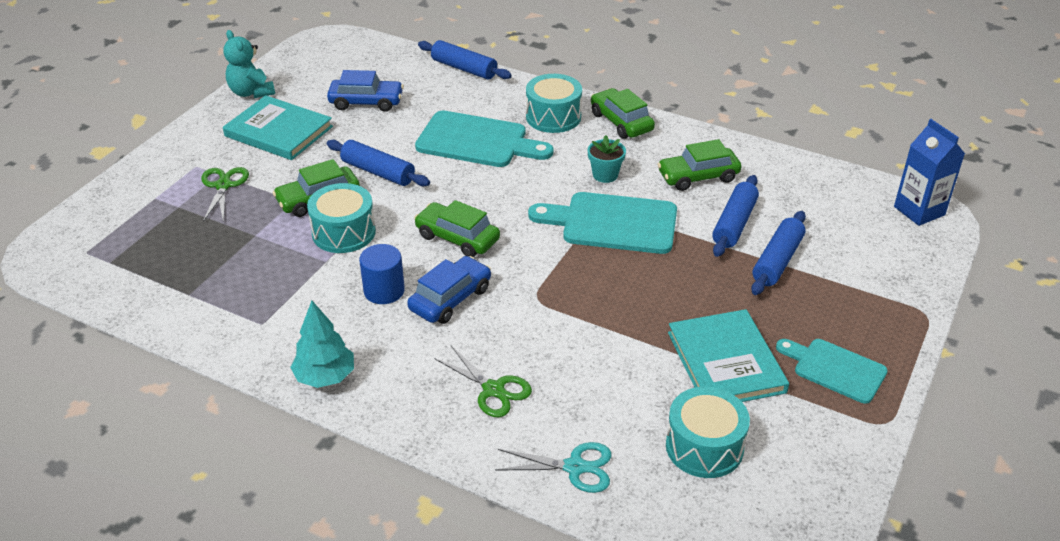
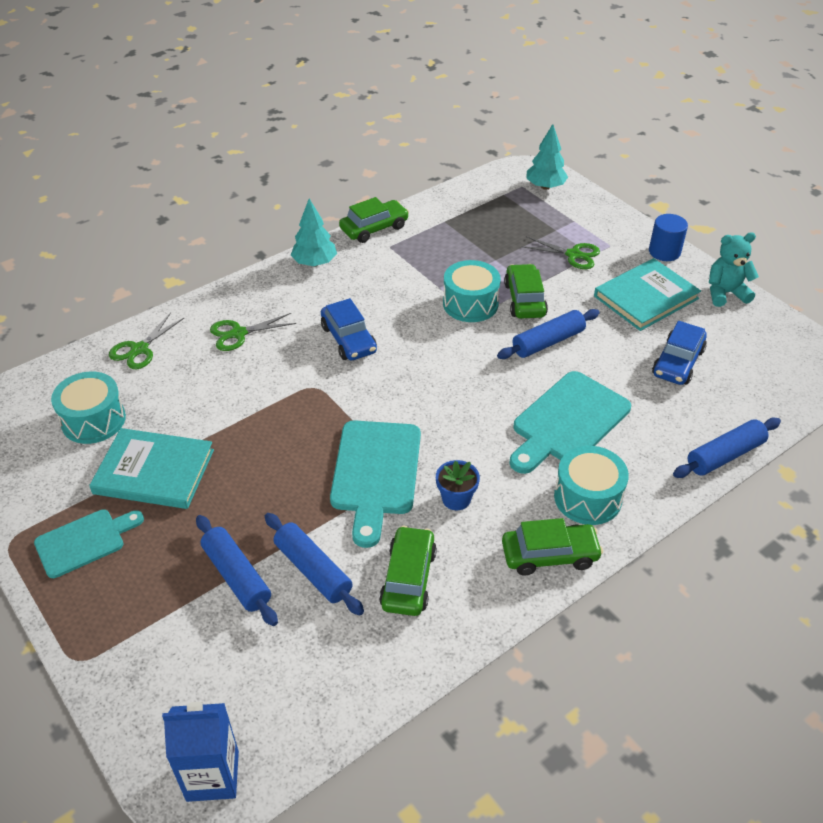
camera: 115 degrees right, 5 degrees up
blue cylinder [359,244,405,304] -> blue cylinder moved to [649,214,688,261]
green car [414,200,500,257] -> green car moved to [339,197,409,243]
turquoise scissors [495,442,611,493] -> green scissors [109,312,185,369]
turquoise cutting board [528,192,677,254] -> turquoise cutting board turned 150 degrees clockwise [330,421,421,548]
turquoise flower pot [588,135,626,183] -> blue flower pot [436,460,480,510]
none -> turquoise tree [526,124,568,190]

